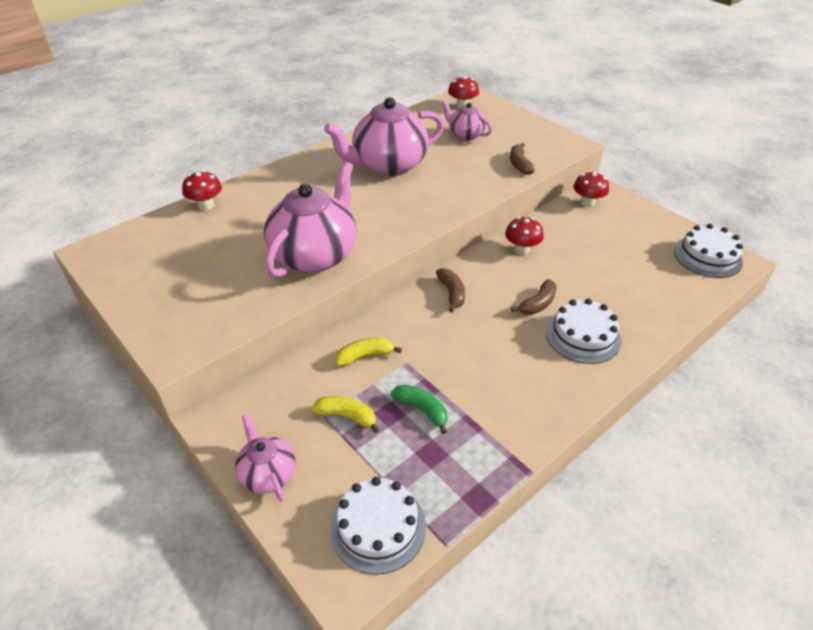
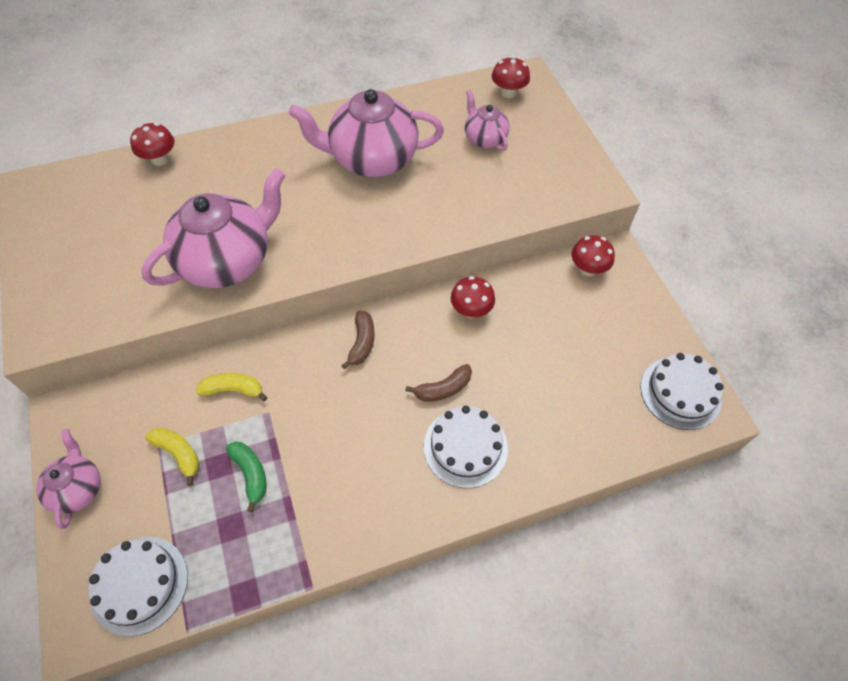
camera: 20 degrees right, 15 degrees up
brown banana [510,143,535,175] -> none

